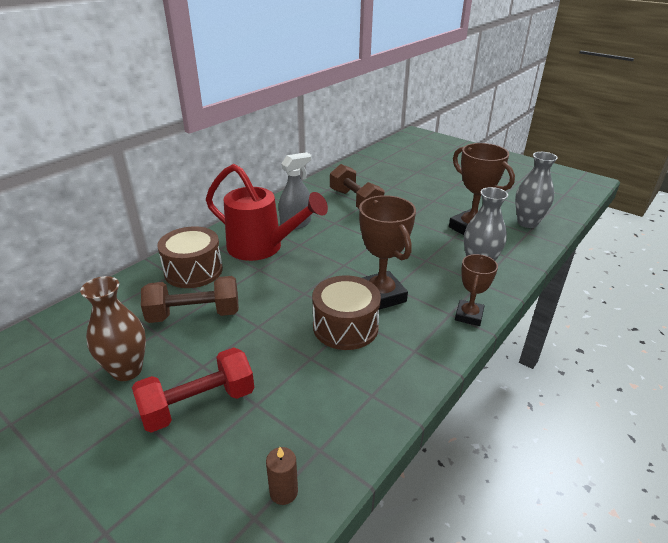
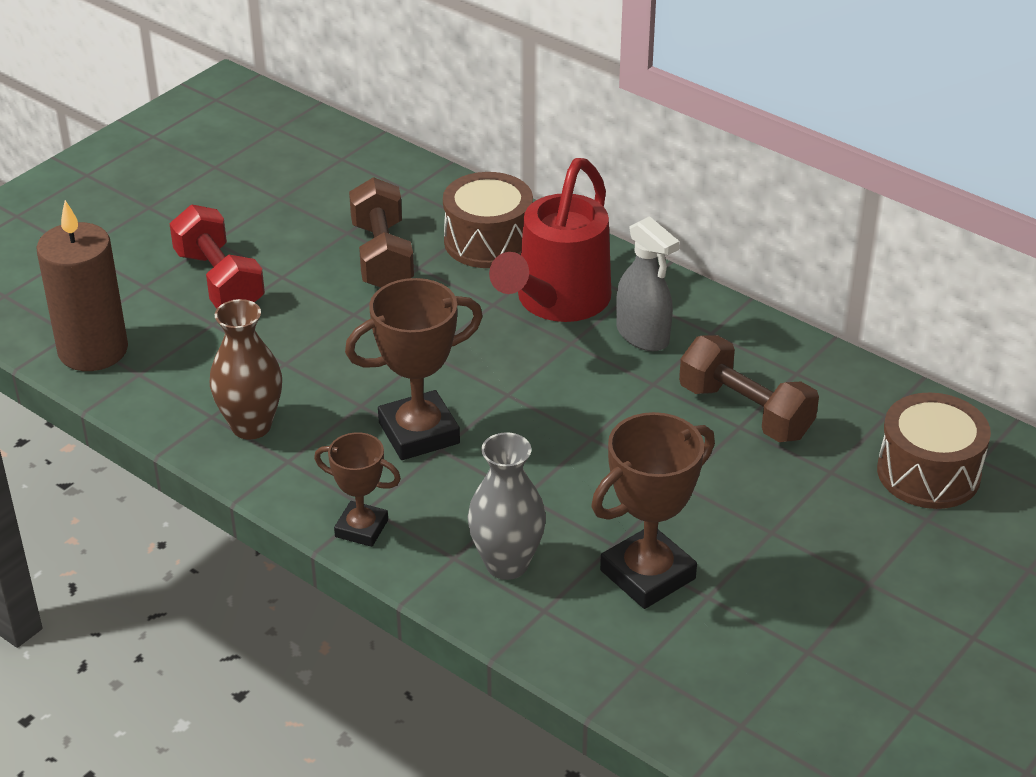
camera: 90 degrees right, 5 degrees up
brown vase [80,276,146,381] -> brown vase moved to [210,299,282,440]
brown candle [266,447,298,505] -> brown candle [36,200,128,371], size x2.36
brown drum [312,275,381,350] -> brown drum moved to [877,393,991,509]
brown dumbbell [330,164,384,208] -> brown dumbbell turned 75 degrees clockwise [679,335,819,442]
grey vase [515,152,558,228] -> none

